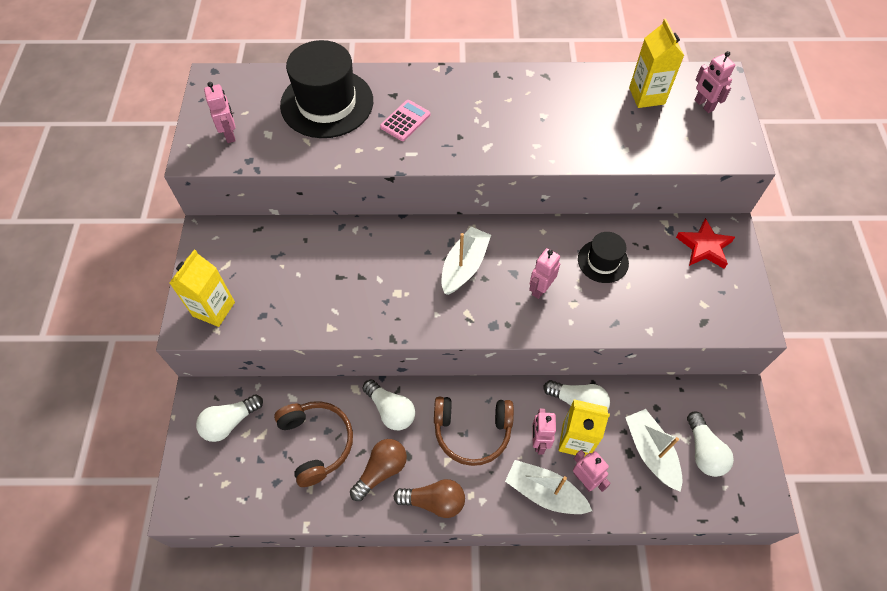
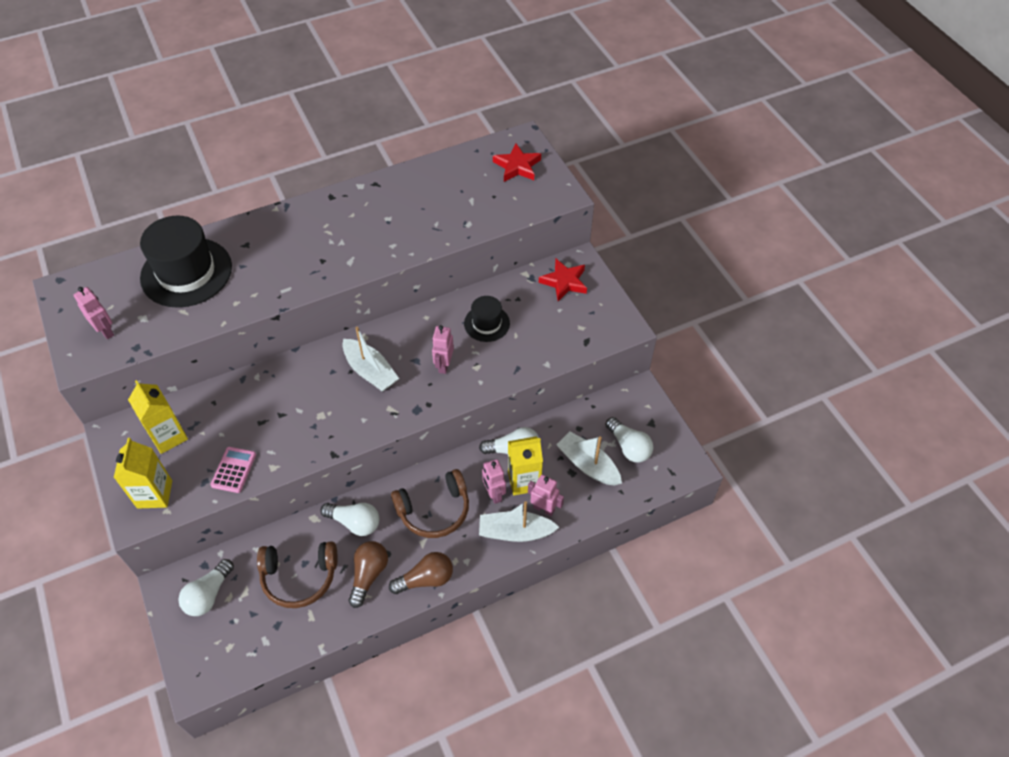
camera: 25 degrees left, 5 degrees down
brown headphones [274,401,353,487] -> brown headphones turned 135 degrees clockwise [257,541,338,608]
pink calculator [380,100,430,141] -> pink calculator moved to [210,447,256,493]
white boat [441,227,491,295] -> white boat turned 135 degrees clockwise [343,327,399,392]
yellow carton [629,19,684,108] -> yellow carton moved to [128,380,188,454]
pink robot [695,51,735,113] -> red star [493,143,541,182]

